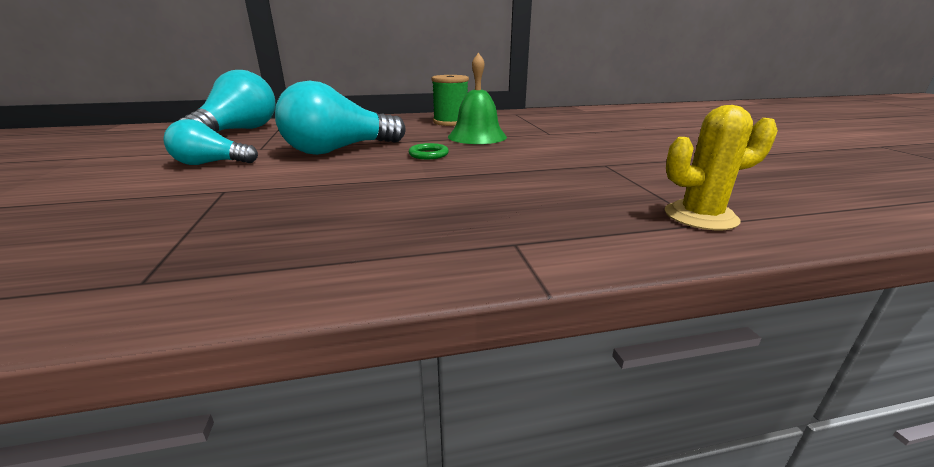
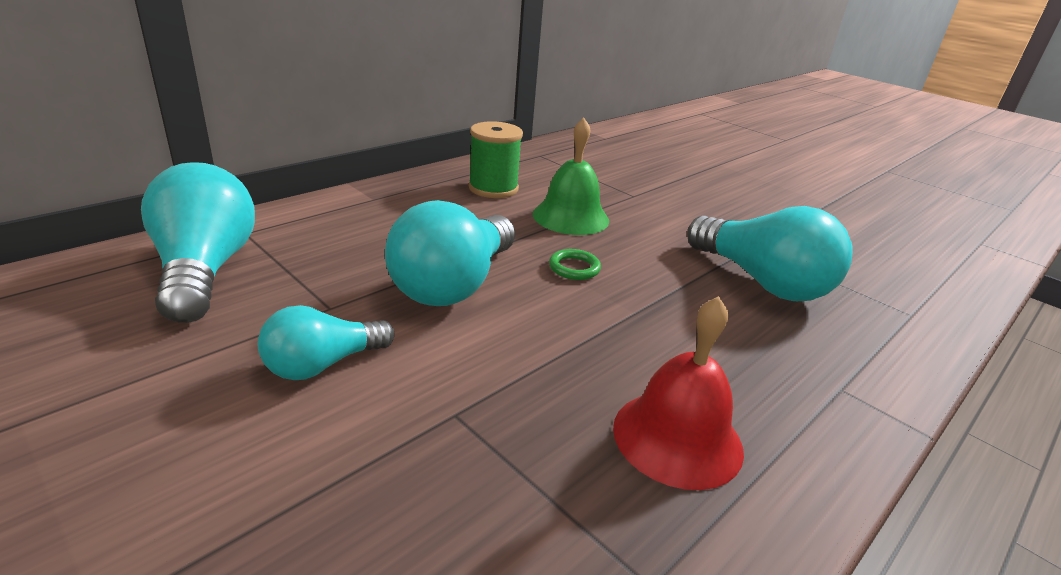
camera: 35 degrees left, 5 degrees up
yellow cactus [665,105,778,230] -> none
none -> red bell [613,296,744,490]
none -> turquoise light bulb [687,206,853,301]

